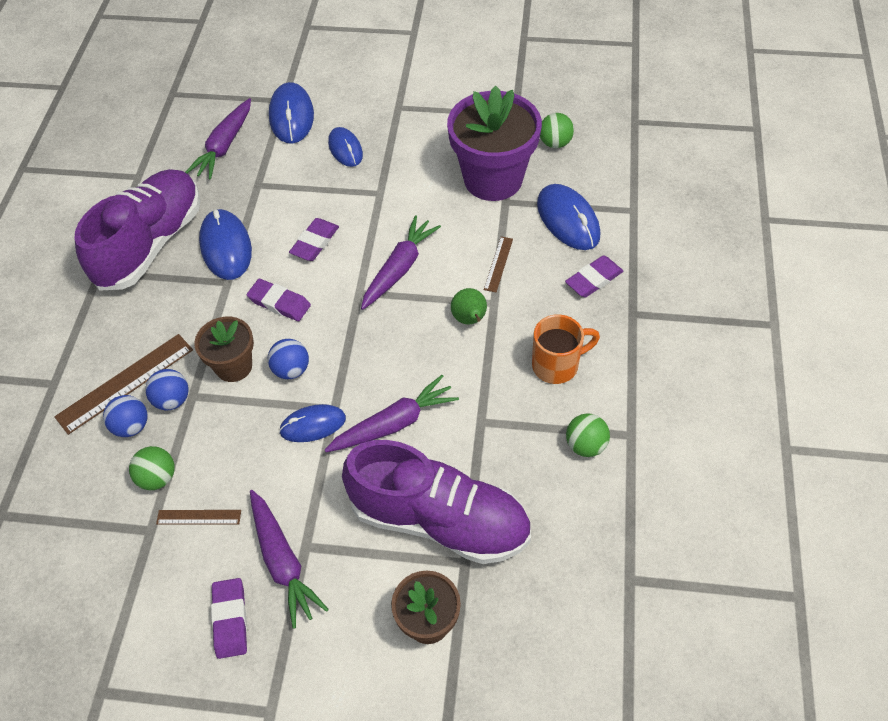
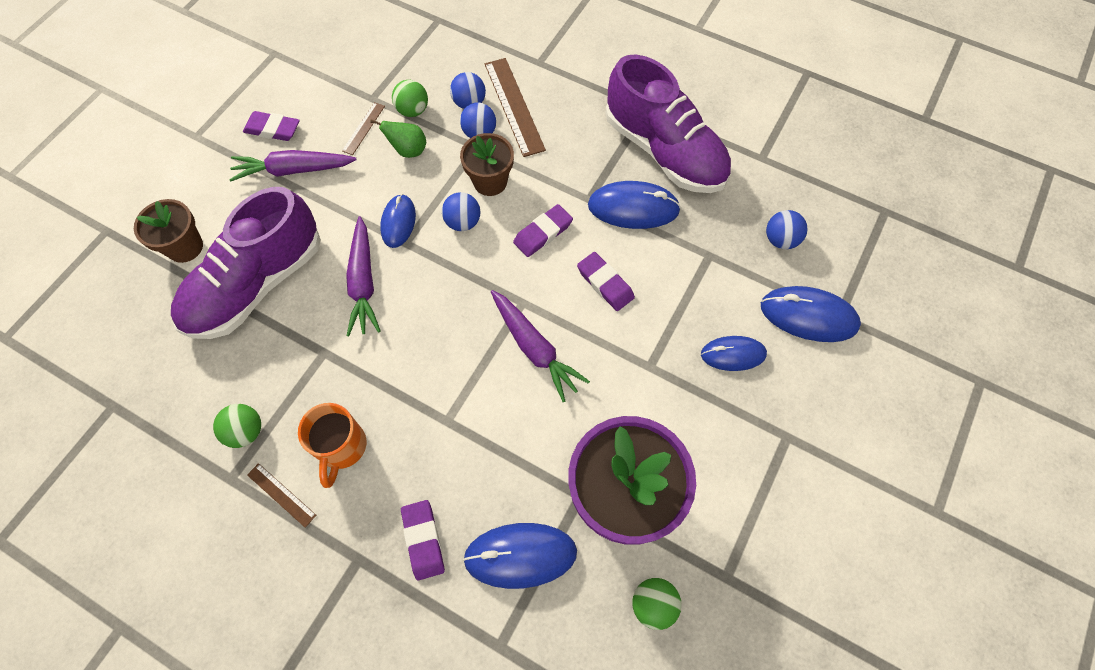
camera: 110 degrees right, 10 degrees up
purple carrot [185,98,251,179] -> blue ball [766,210,807,249]
green pear [451,288,487,324] -> green pear moved to [370,119,426,158]
brown ruler [484,237,513,292] -> brown ruler moved to [247,463,316,528]

